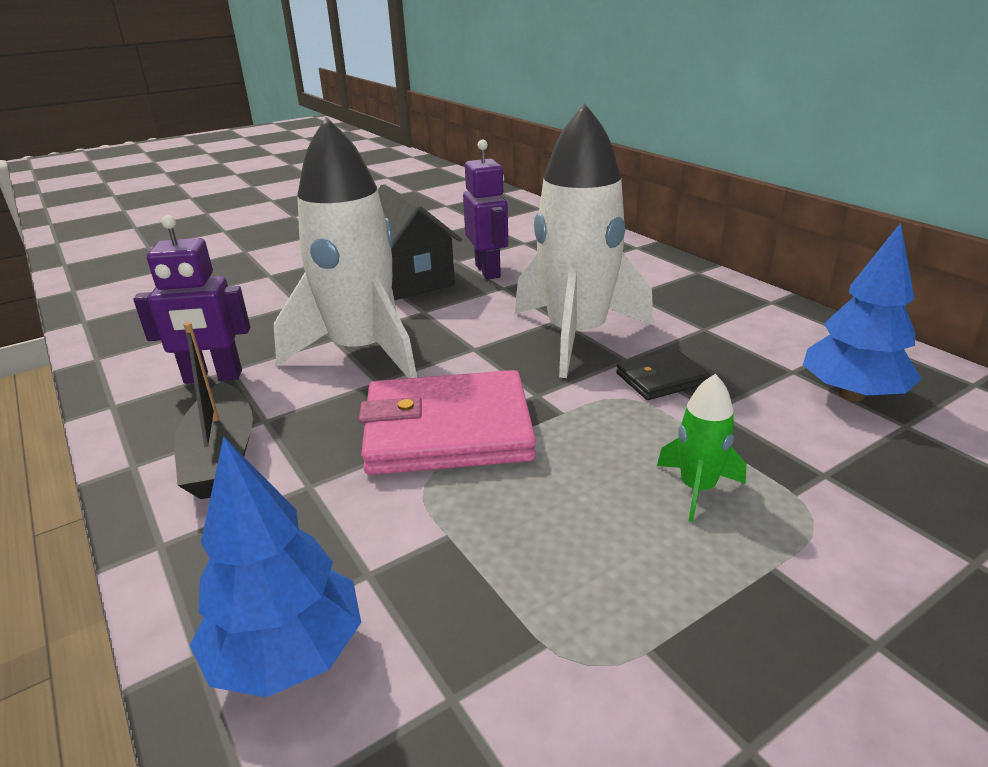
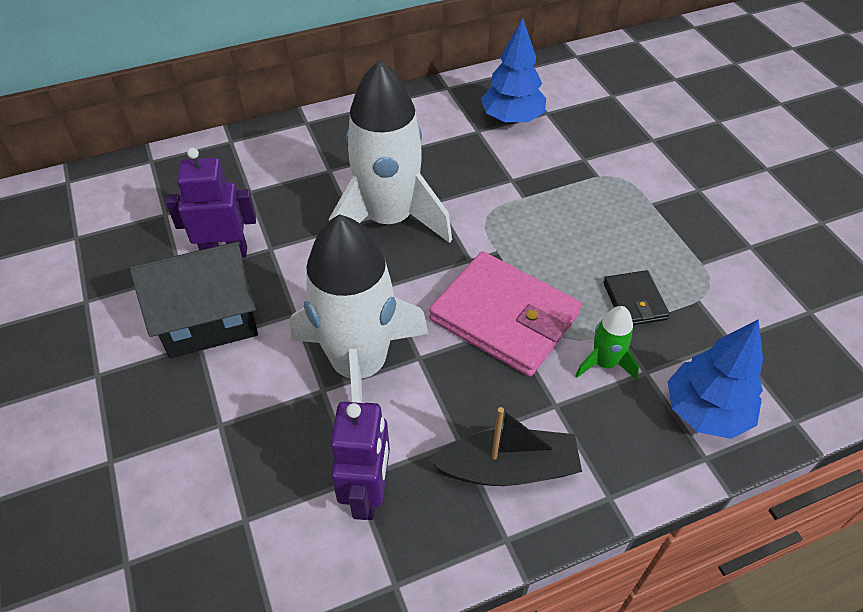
camera: 80 degrees left, 20 degrees up
pink wallet [359,370,536,475] -> pink wallet turned 60 degrees counterclockwise [429,251,581,377]
black wallet [616,349,710,400] -> black wallet moved to [603,270,670,325]
green rocket [657,374,746,522] -> green rocket moved to [575,306,639,379]

